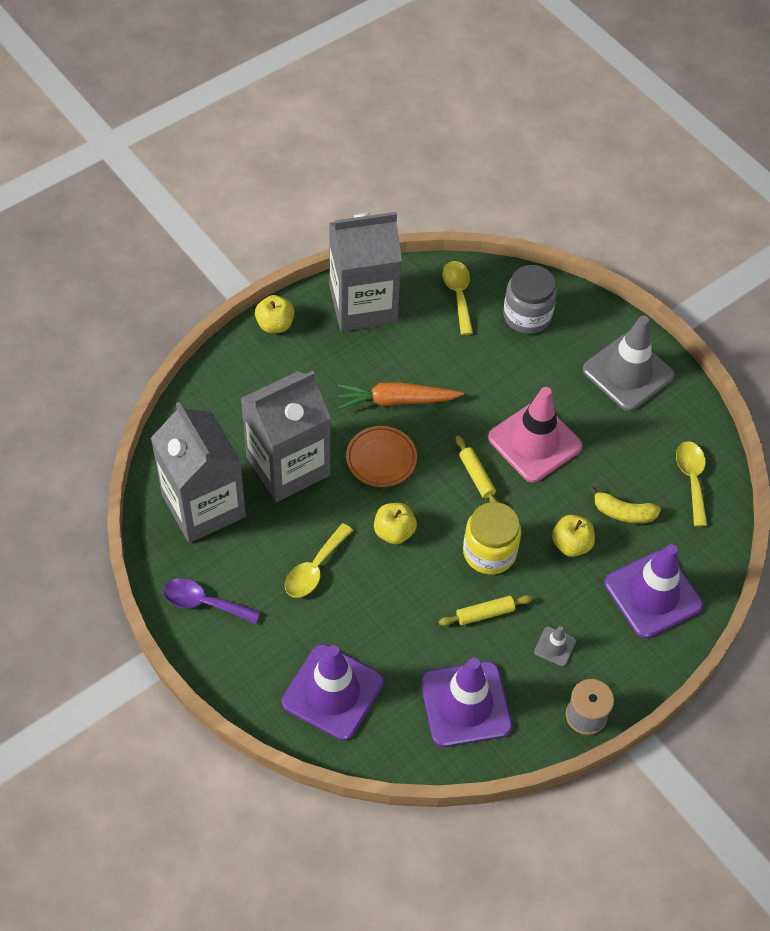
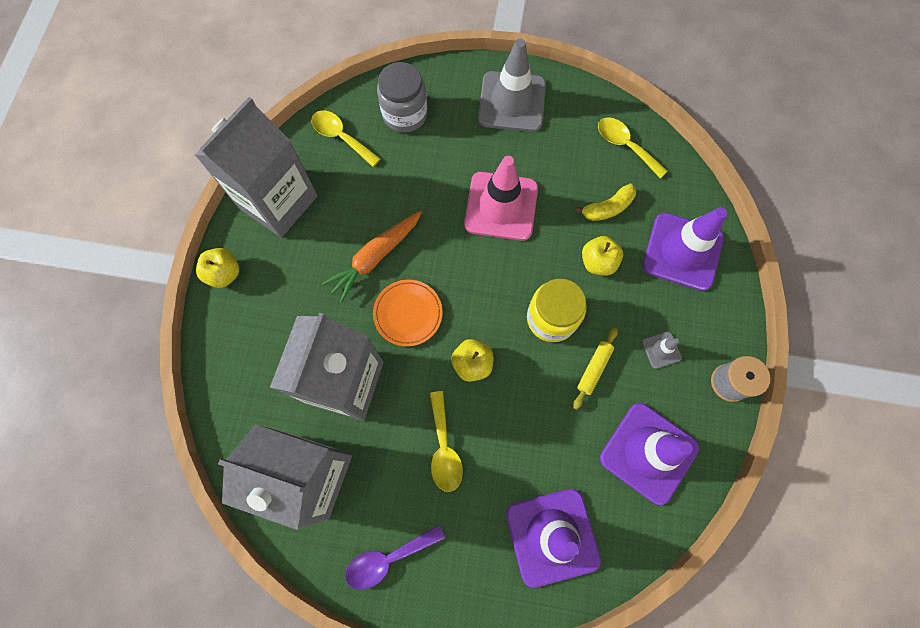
camera: 40 degrees left, 15 degrees up
yellow rolling pin [456,435,498,502] -> none

